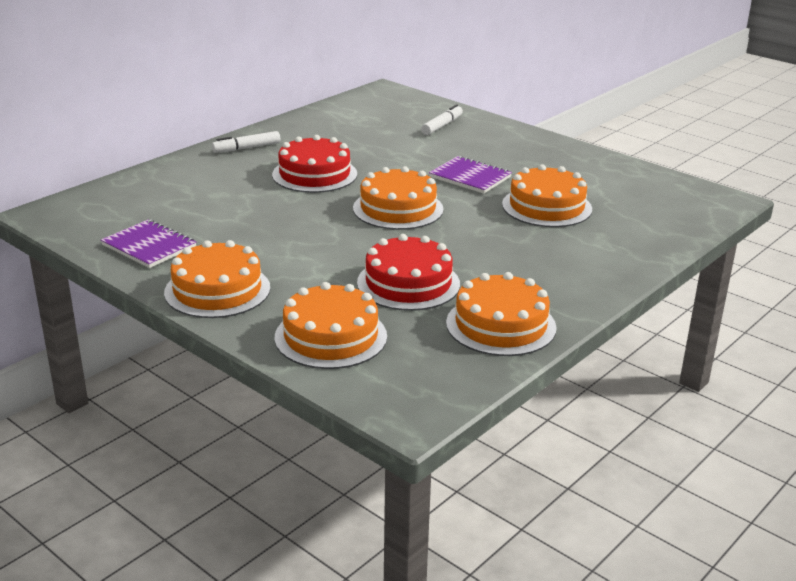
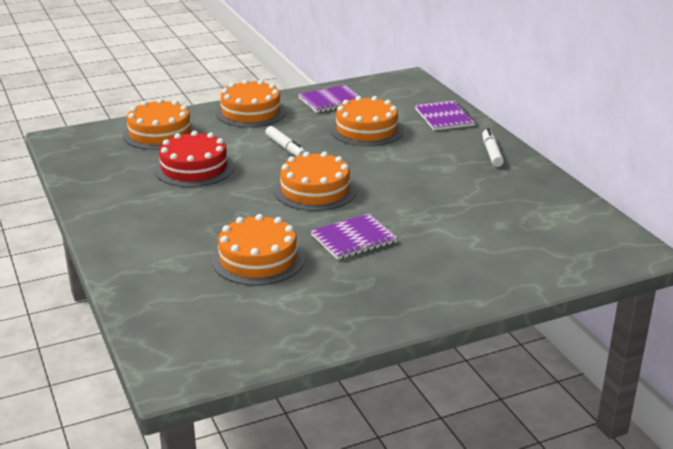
camera: 115 degrees right, 0 degrees up
red cake [272,135,357,193] -> none
white marker [421,104,463,135] -> white marker moved to [265,126,306,157]
orange cake [446,272,557,356] -> orange cake moved to [330,96,404,146]
none -> purple notebook [415,101,476,130]

